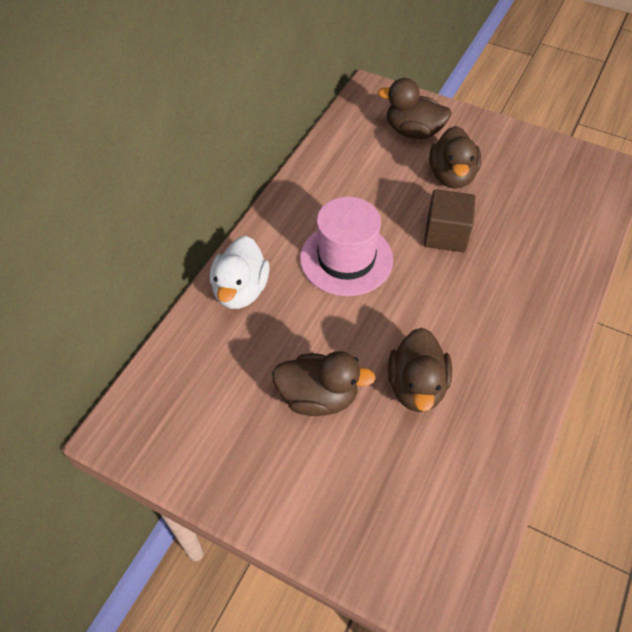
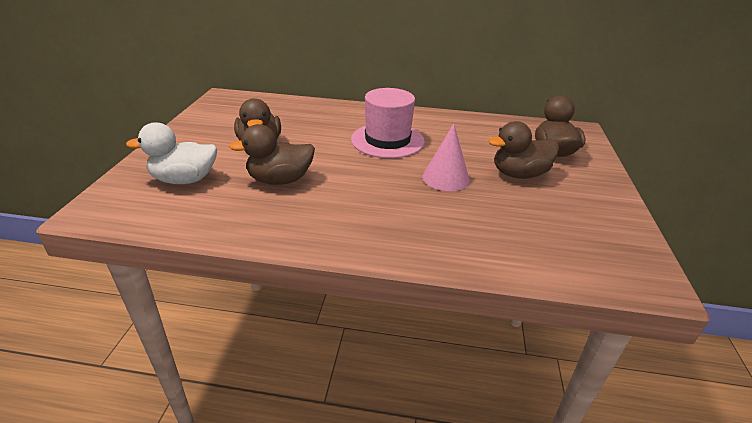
camera: 70 degrees right, 20 degrees down
white duck [210,236,269,309] -> white duck moved to [126,122,217,184]
brown cube [424,189,476,252] -> pink cone [422,124,470,191]

